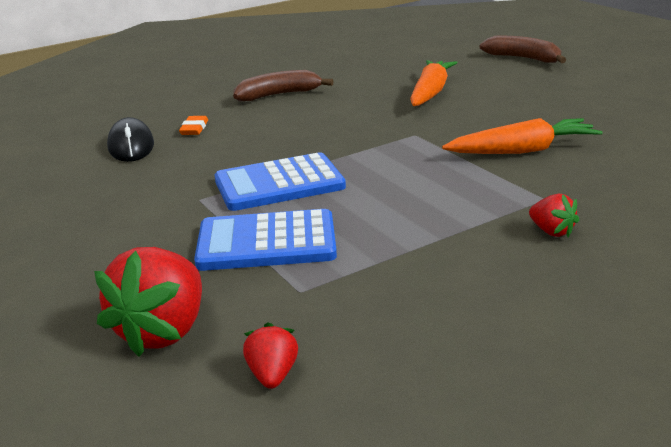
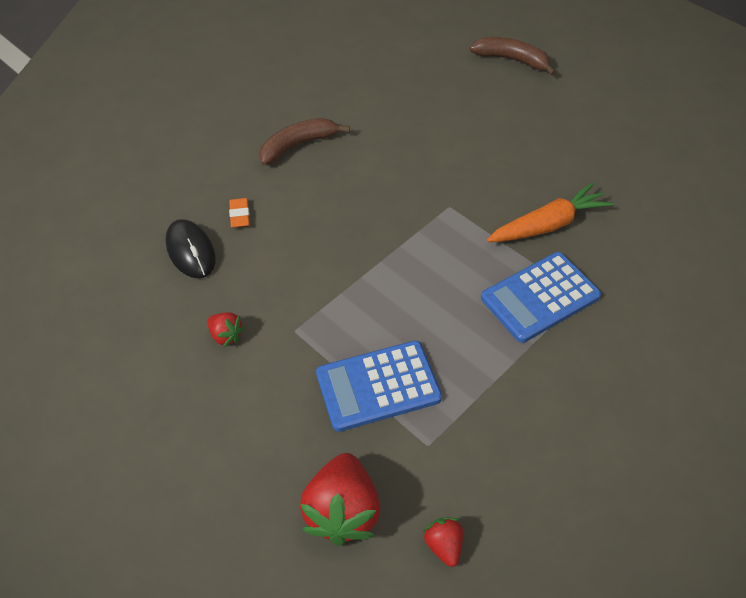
camera: 15 degrees left, 25 degrees up
blue calculator [214,152,346,211] -> blue calculator moved to [481,252,601,343]
orange carrot [410,60,458,106] -> none
red strawberry [529,194,579,237] -> red strawberry moved to [207,312,245,347]

